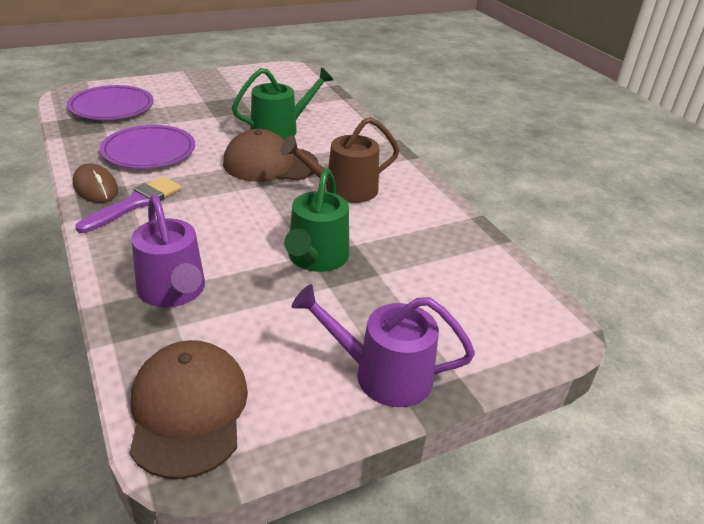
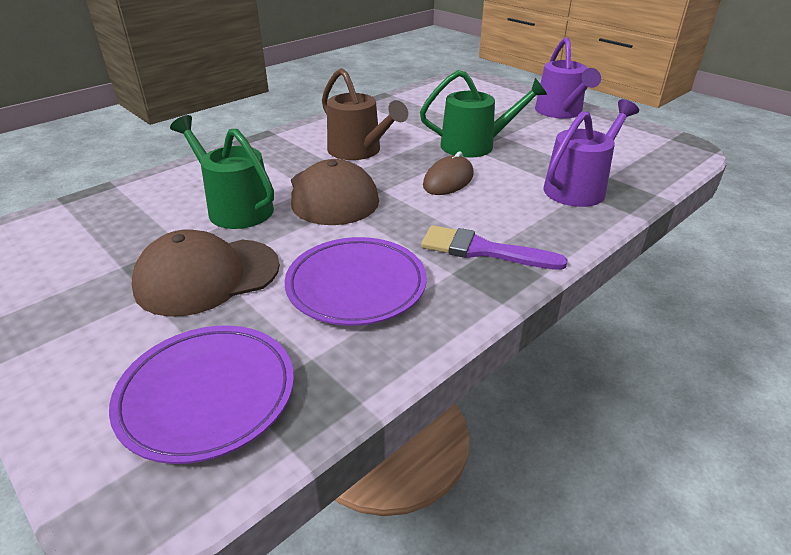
camera: 105 degrees left, 0 degrees up
brown mouse [73,163,118,203] -> brown mouse moved to [423,152,474,195]
brown cap [130,340,248,479] -> brown cap moved to [132,229,280,317]

